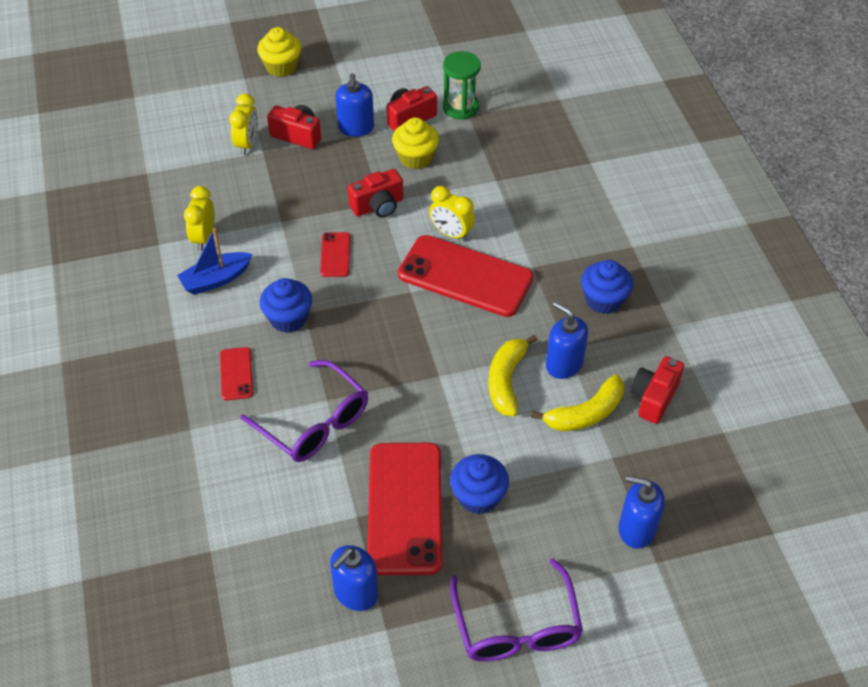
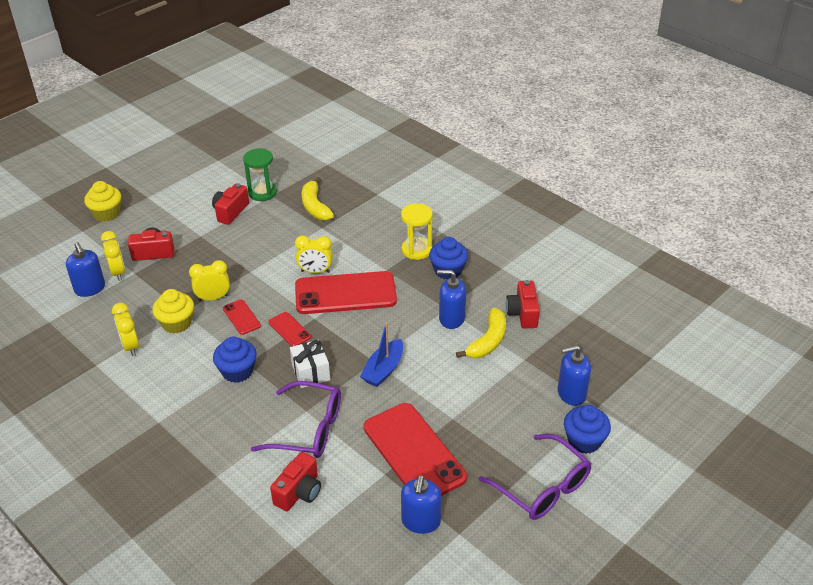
camera: 30 degrees left, 10 degrees down
blue boat [177,228,252,295] -> blue boat moved to [360,323,403,387]
red phone [220,347,253,400] -> red phone moved to [268,312,311,347]
blue soap dispenser [335,73,374,137] -> blue soap dispenser moved to [66,242,105,297]
red camera [348,169,403,218] -> red camera moved to [270,452,321,511]
yellow cupcake [392,117,439,169] -> yellow cupcake moved to [152,289,194,333]
blue cupcake [450,454,509,514] -> blue cupcake moved to [564,405,611,454]
yellow banana [488,334,538,417] -> yellow banana moved to [302,177,334,220]
none -> yellow clock [189,260,230,301]
none -> white gift [290,340,330,388]
none -> yellow hourglass [401,203,433,260]

